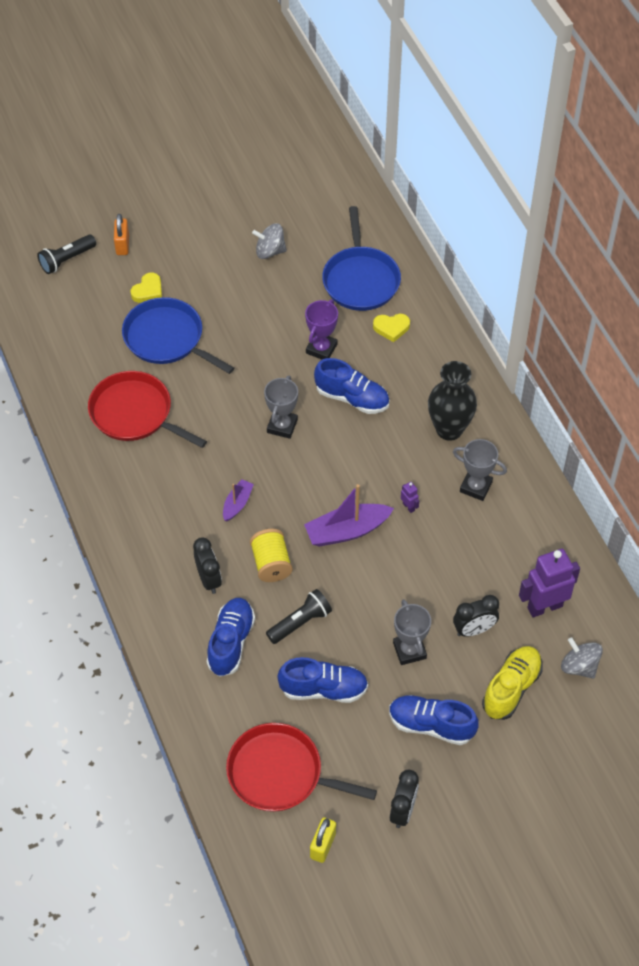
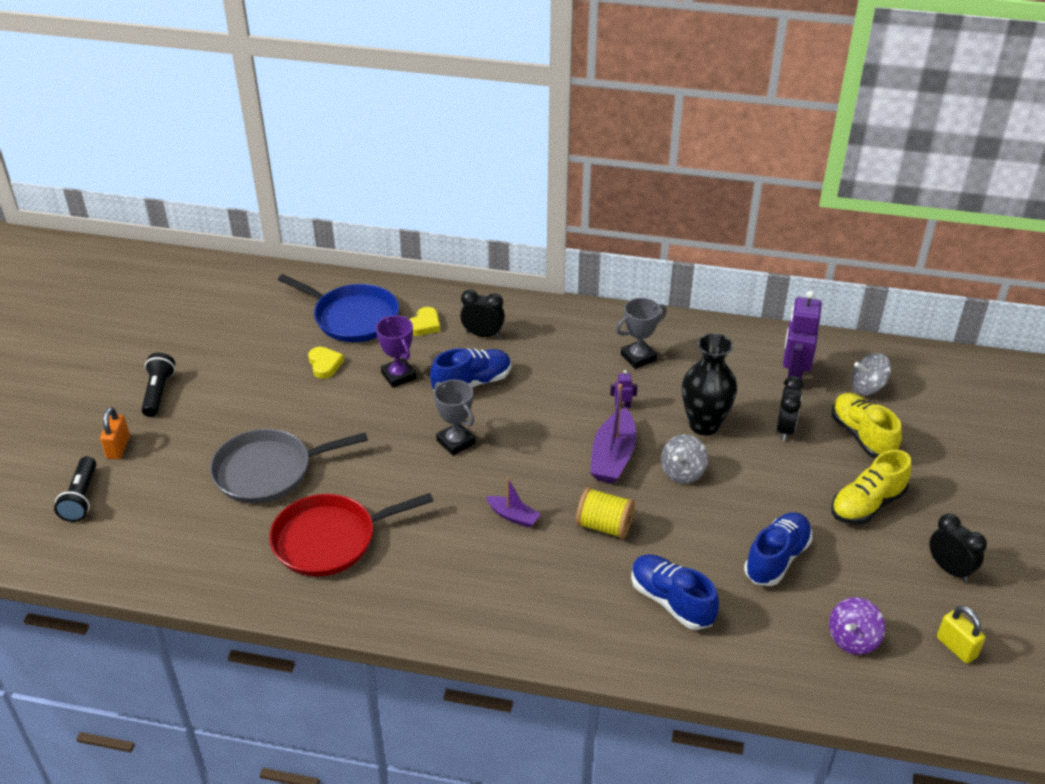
camera: 55 degrees left, 15 degrees down
orange padlock [114,214,129,255] -> orange padlock turned 60 degrees clockwise [100,407,130,459]
blue pan [122,297,234,374] -> grey pan [210,429,368,503]
yellow heart [131,272,162,303] -> yellow heart moved to [308,347,344,379]
black clock [193,537,222,594] -> black clock moved to [460,289,505,338]
purple boat [223,479,254,521] -> purple boat turned 150 degrees clockwise [486,478,541,528]
red pan [226,723,377,812] -> purple spinning top [829,597,885,655]
grey spinning top [252,223,287,259] -> grey spinning top moved to [661,434,708,484]
black flashlight [266,589,332,644] -> black flashlight moved to [141,353,175,417]
blue shoe [389,695,479,745] -> yellow shoe [831,450,912,525]
grey trophy [393,599,431,665] -> none
black vase [428,361,477,441] -> black vase moved to [682,333,737,436]

